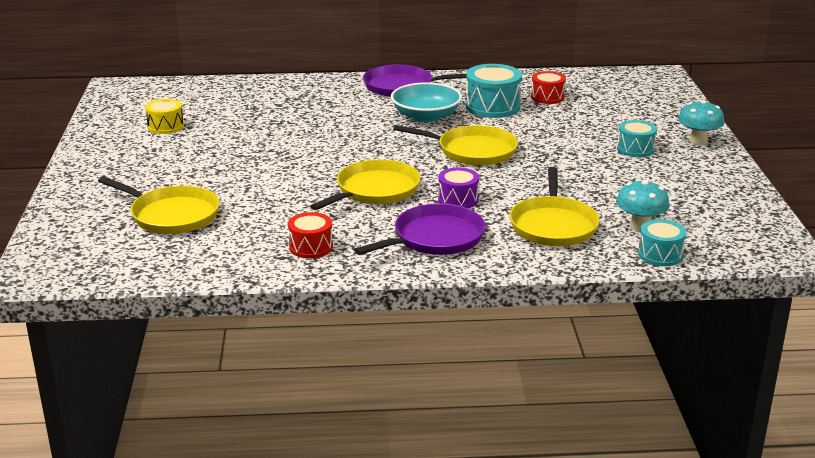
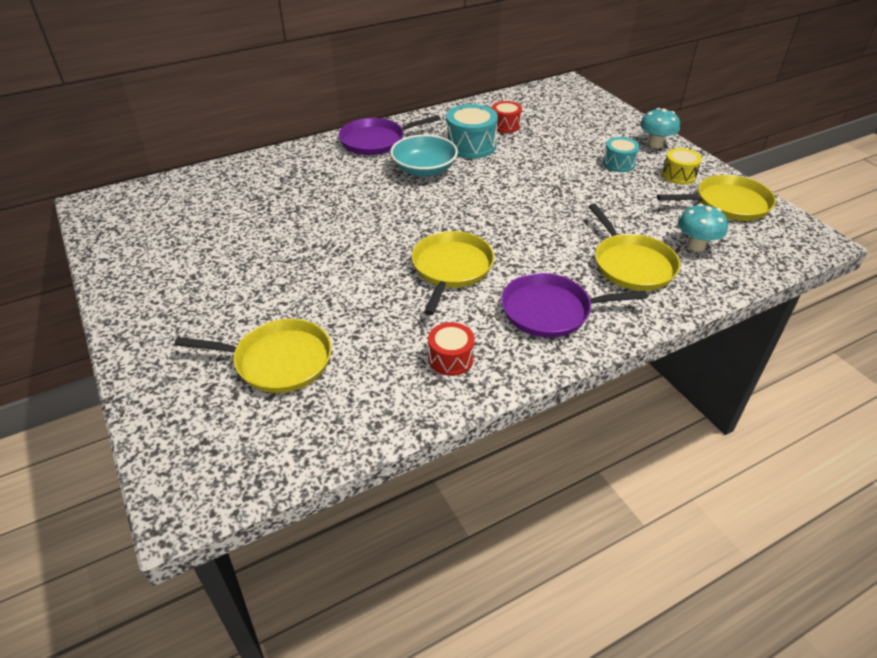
camera: 25 degrees left, 15 degrees up
yellow drum [145,99,184,134] -> yellow drum moved to [662,148,702,184]
purple pan [354,204,486,255] -> purple pan turned 120 degrees counterclockwise [501,273,647,338]
yellow pan [393,125,518,166] -> yellow pan moved to [657,175,776,221]
purple drum [438,168,479,208] -> none
turquoise drum [638,219,686,266] -> none

